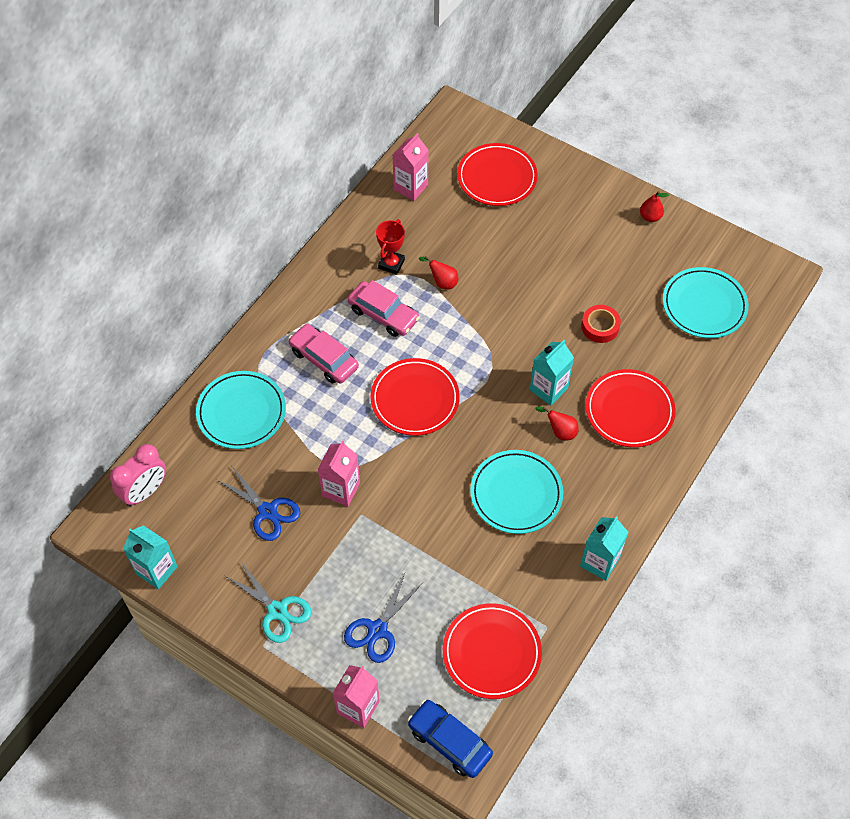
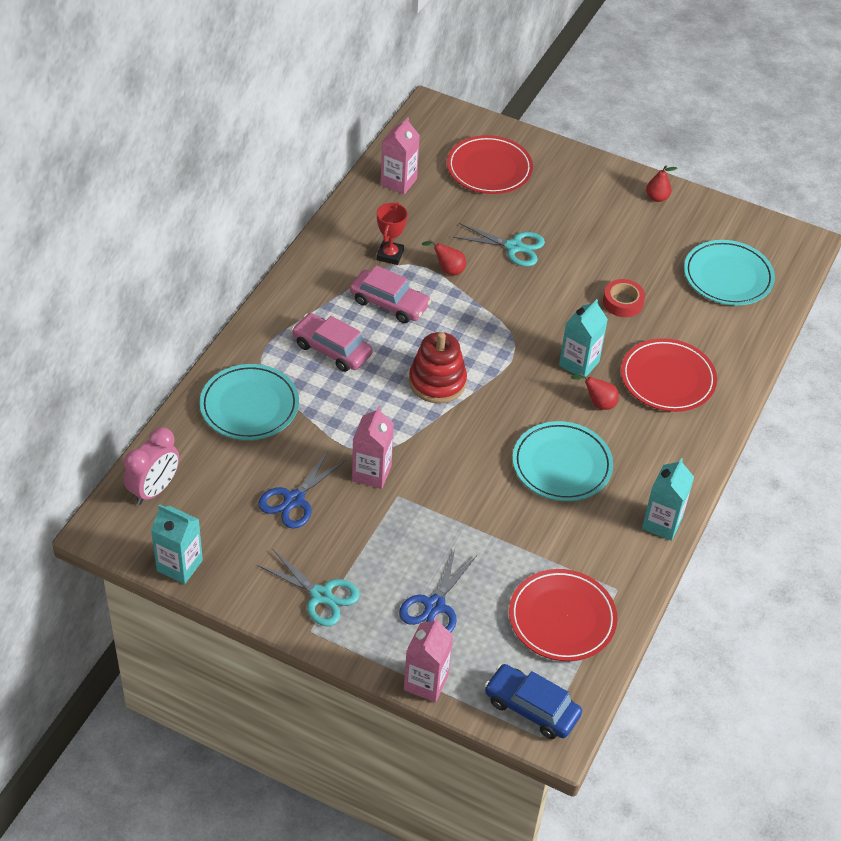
camera: 10 degrees left, 10 degrees down
blue scissors [216,467,300,541] -> blue scissors turned 90 degrees clockwise [258,451,346,529]
red plate [370,358,460,436] -> red stacking toy [409,332,467,403]
none -> turquoise scissors [453,223,545,267]

